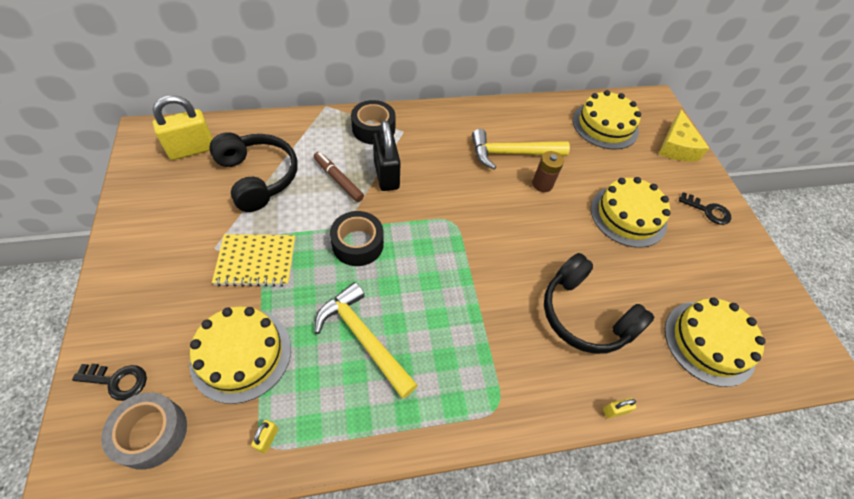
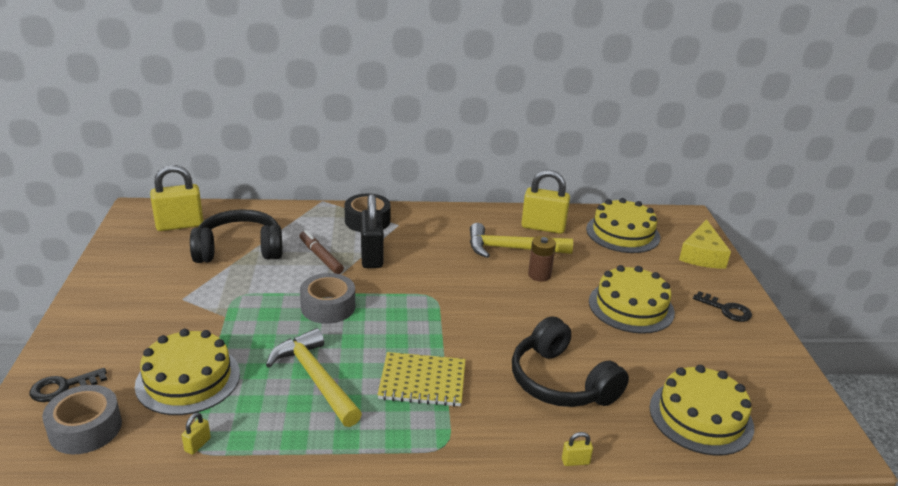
camera: 10 degrees right, 25 degrees down
black key [72,364,147,401] -> black key turned 135 degrees clockwise [30,368,107,402]
black headphones [209,132,297,212] -> black headphones turned 75 degrees counterclockwise [190,209,282,263]
yellow notebook [212,234,295,287] -> yellow notebook moved to [377,352,466,407]
black tape [330,211,384,266] -> grey tape [300,273,355,324]
none -> yellow padlock [521,170,570,234]

